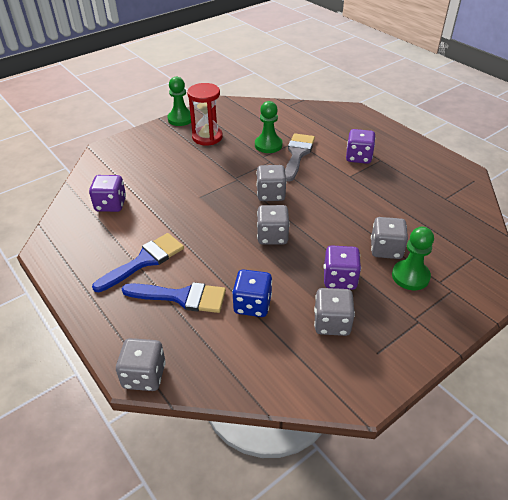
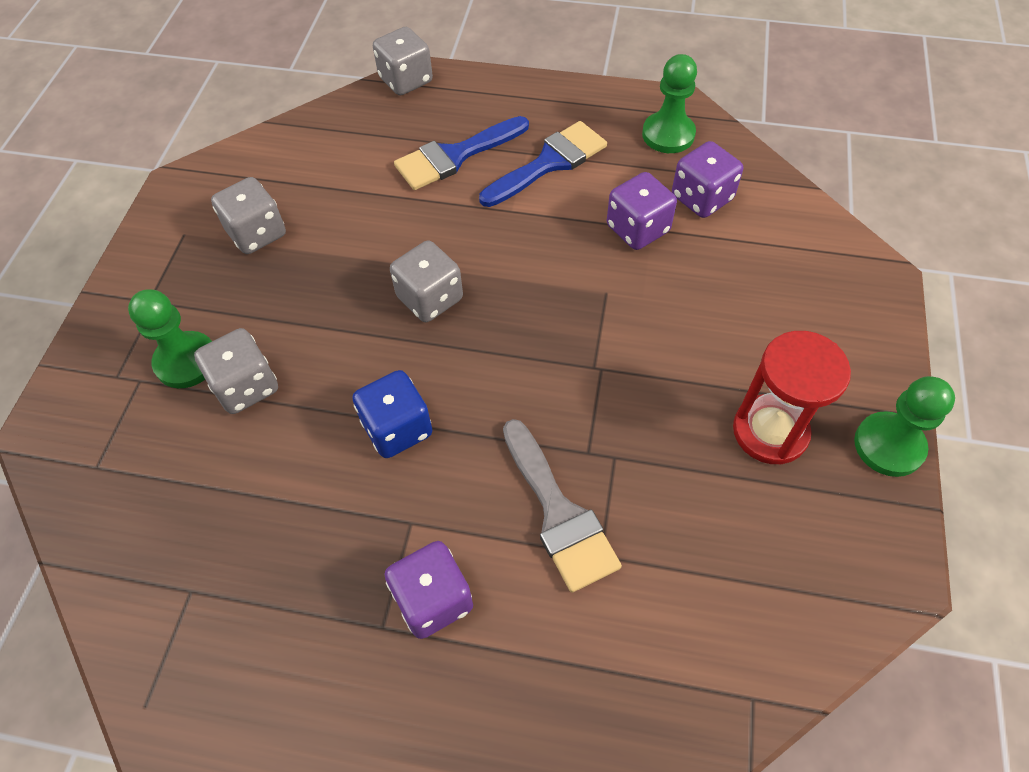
camera: 140 degrees right, 15 degrees up
blue brush [92,233,184,292] -> blue brush turned 135 degrees counterclockwise [479,121,607,207]
blue dice [232,269,272,317] -> blue dice moved to [353,370,432,458]
green pawn [255,101,282,153] -> green pawn moved to [642,54,697,153]
grey dice [256,165,287,201] -> none
purple dice [324,245,361,290] -> purple dice moved to [607,172,677,250]

